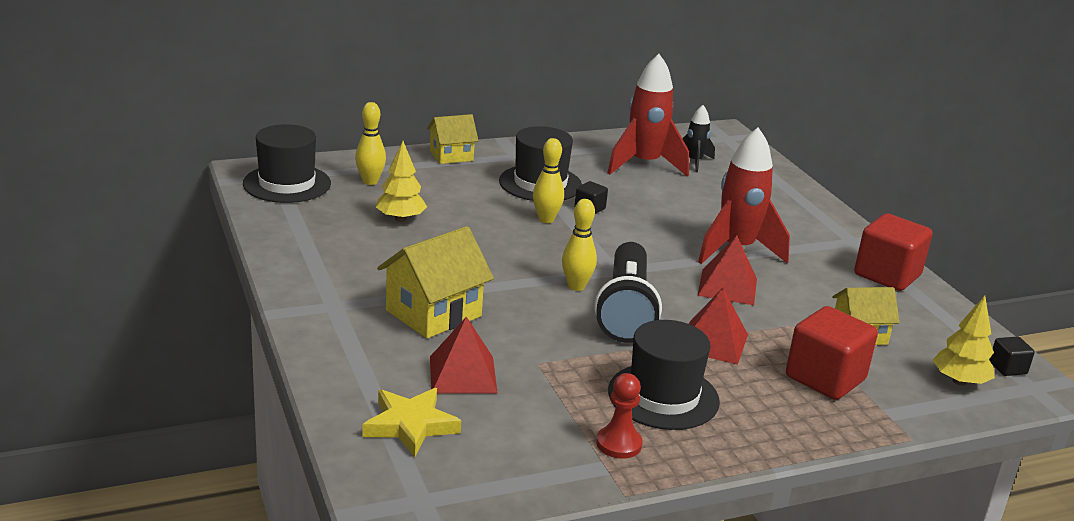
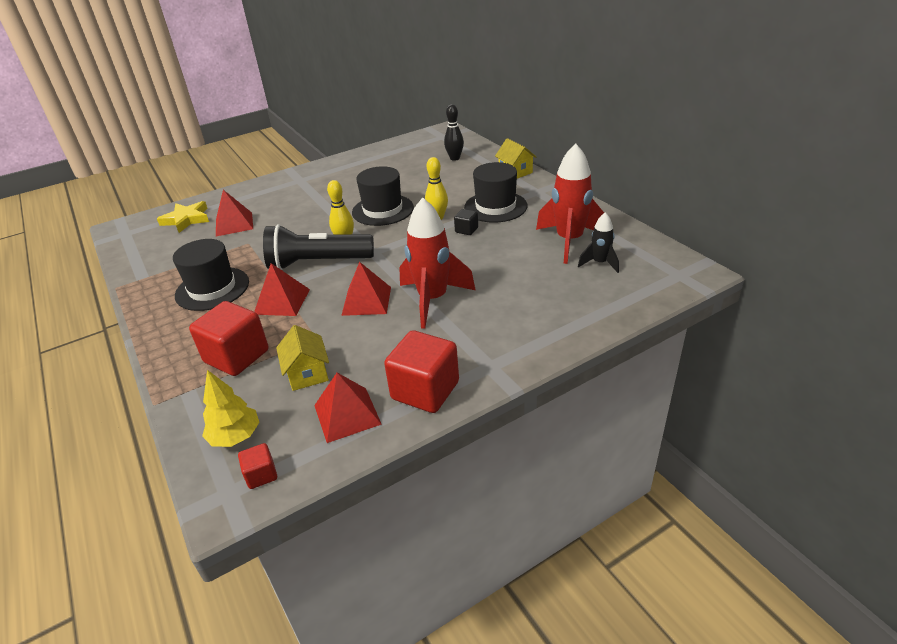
camera: 85 degrees right, 10 degrees up
black hat [243,124,331,203] -> black hat moved to [352,166,414,226]
yellow bowling pin [355,102,386,185] -> black bowling pin [444,104,464,161]
yellow tree [376,141,427,222] -> none
yellow house [377,226,494,338] -> none
red pawn [596,373,643,459] -> none
black cube [989,337,1035,376] -> red cube [238,443,277,489]
none -> red pyramid [314,373,382,443]

